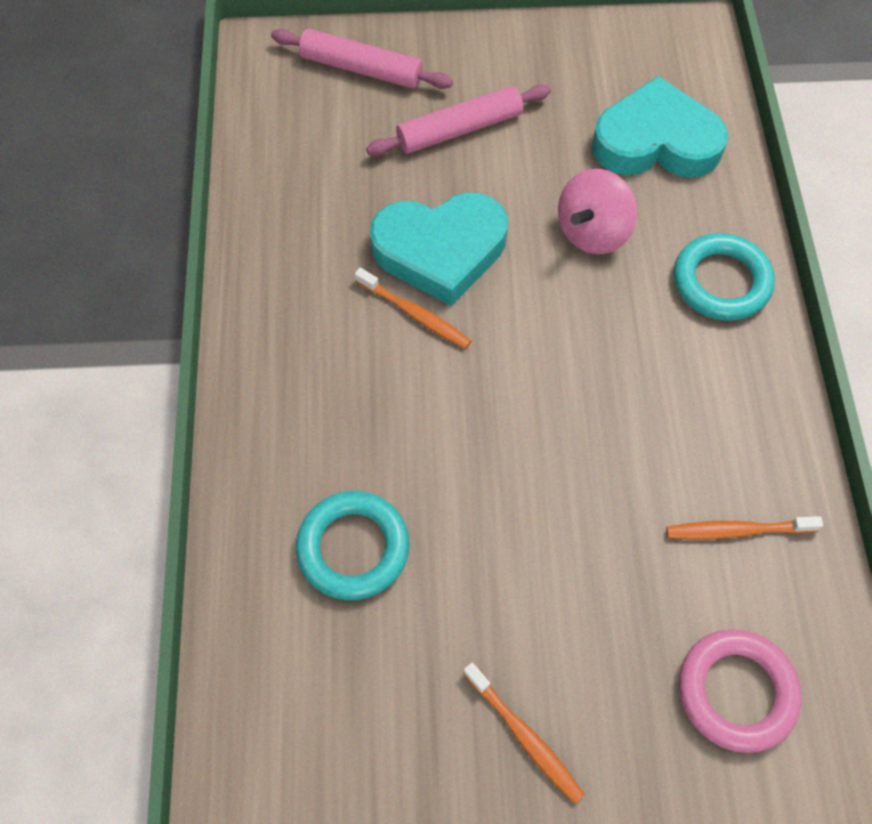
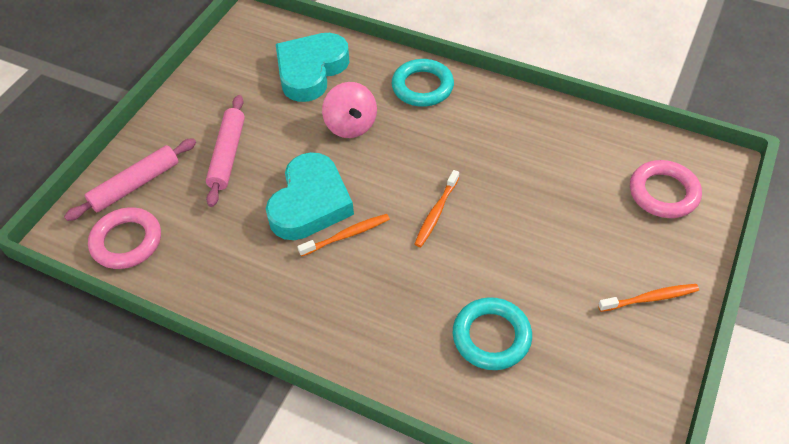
camera: 60 degrees left, 10 degrees down
orange toothbrush [666,516,823,540] -> orange toothbrush moved to [415,170,459,247]
none -> pink ring [88,207,161,269]

